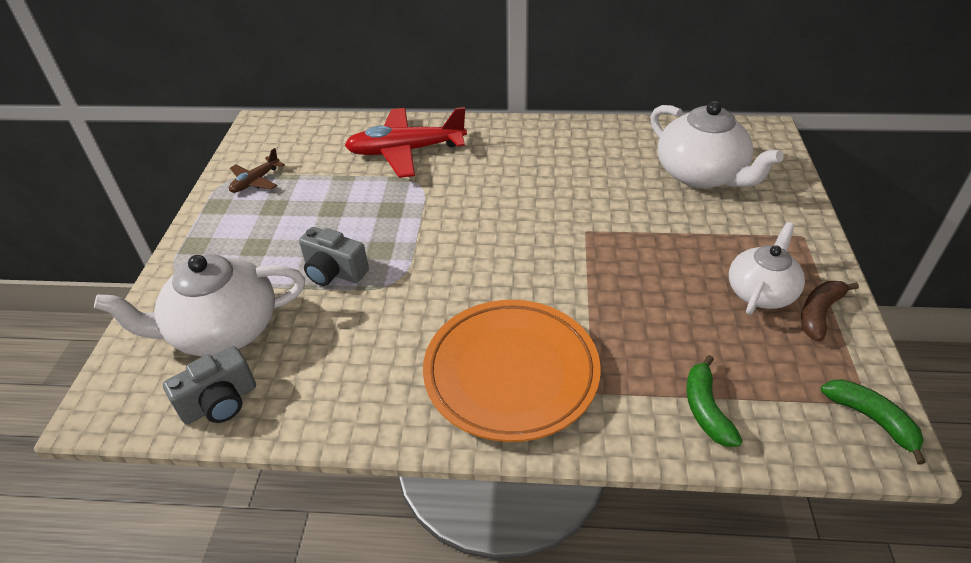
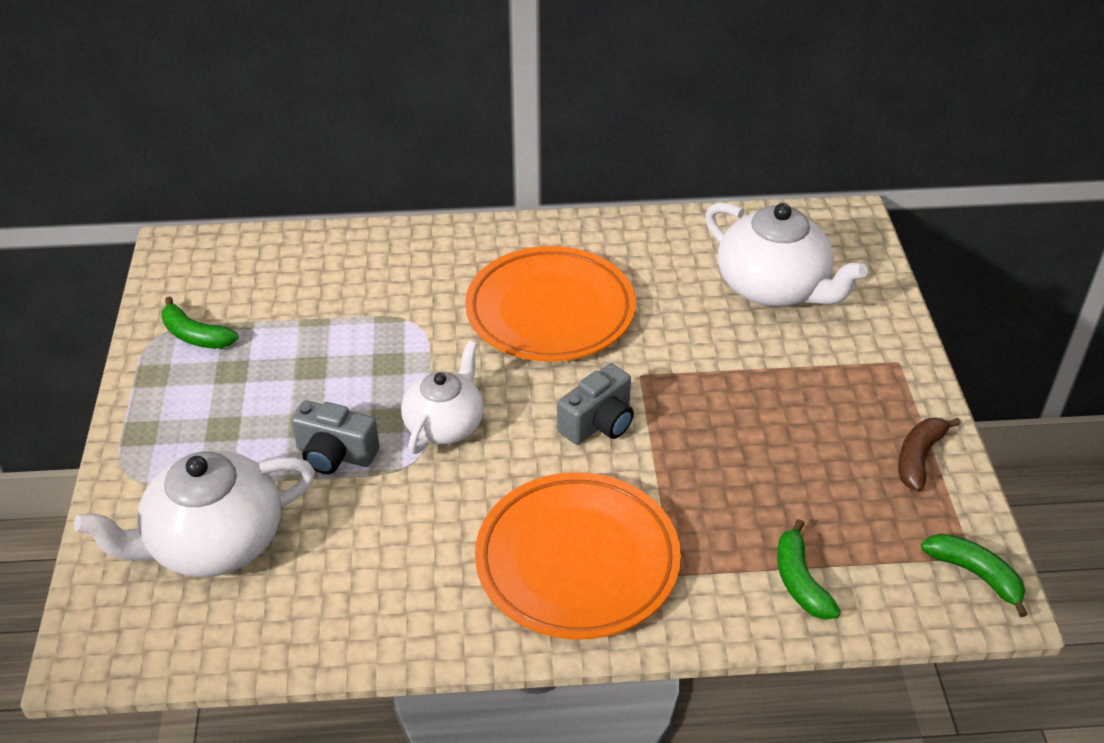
camera: 10 degrees left, 0 degrees up
grey camera [163,347,256,424] -> grey camera moved to [558,363,634,445]
brown plane [229,148,285,193] -> green banana [161,297,239,349]
red plane [344,107,467,178] -> none
white teapot [729,222,805,315] -> white teapot moved to [401,341,484,454]
none -> orange plate [465,246,636,362]

